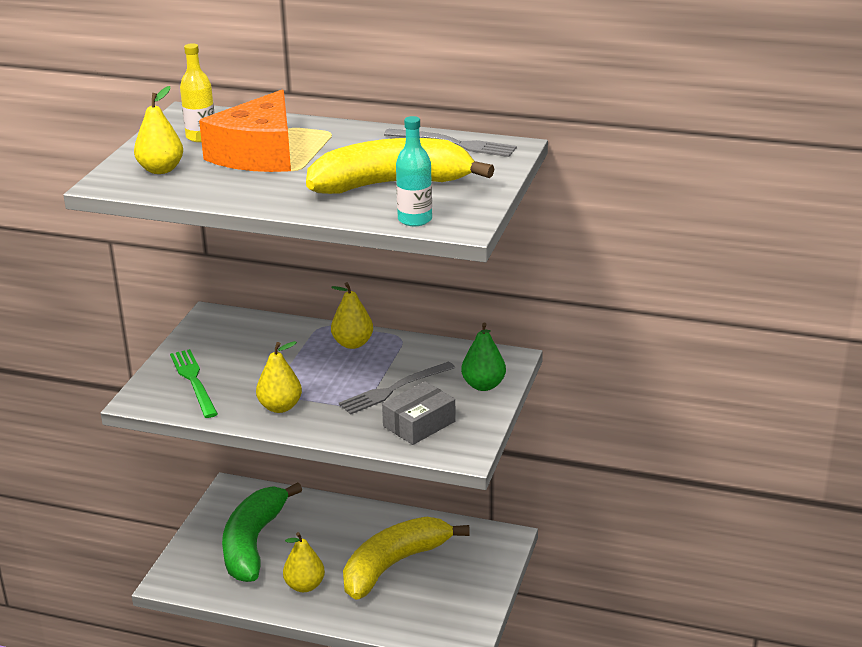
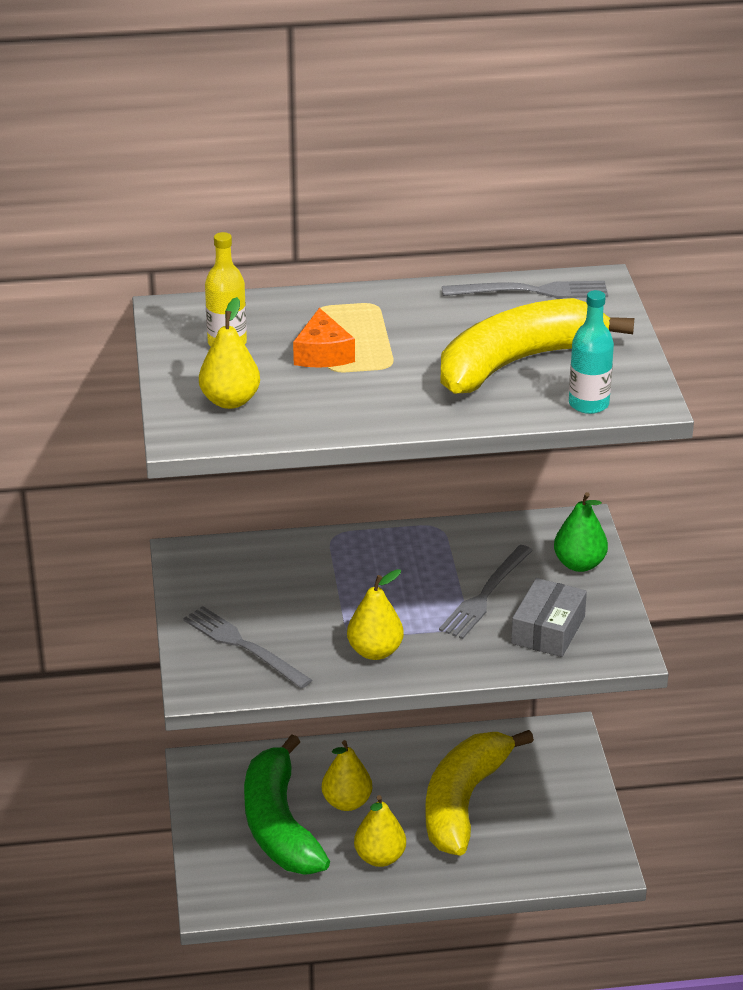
camera: 25 degrees left, 5 degrees up
green fork [170,349,218,418] -> grey fork [183,606,312,689]
orange cheese [199,90,291,172] -> orange cheese [293,308,355,368], size x0.51
yellow pear [331,282,373,349] -> yellow pear moved to [322,740,372,811]

